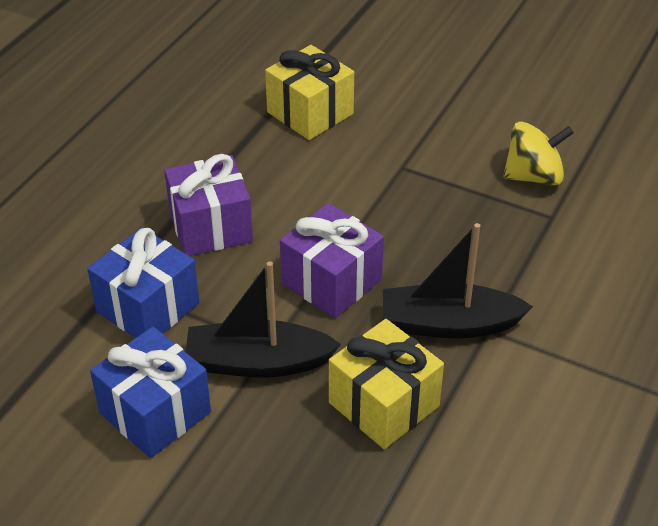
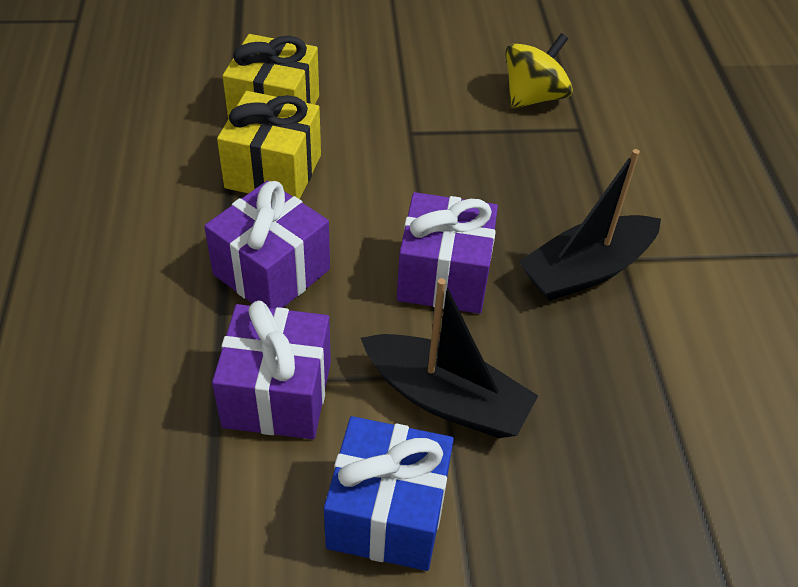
camera: 35 degrees left, 5 degrees up
blue gift [87,228,199,338] -> purple gift [212,301,331,439]
black boat [186,261,341,378] -> black boat turned 120 degrees counterclockwise [361,278,538,438]
yellow gift [329,319,444,449] -> yellow gift moved to [217,91,321,199]

